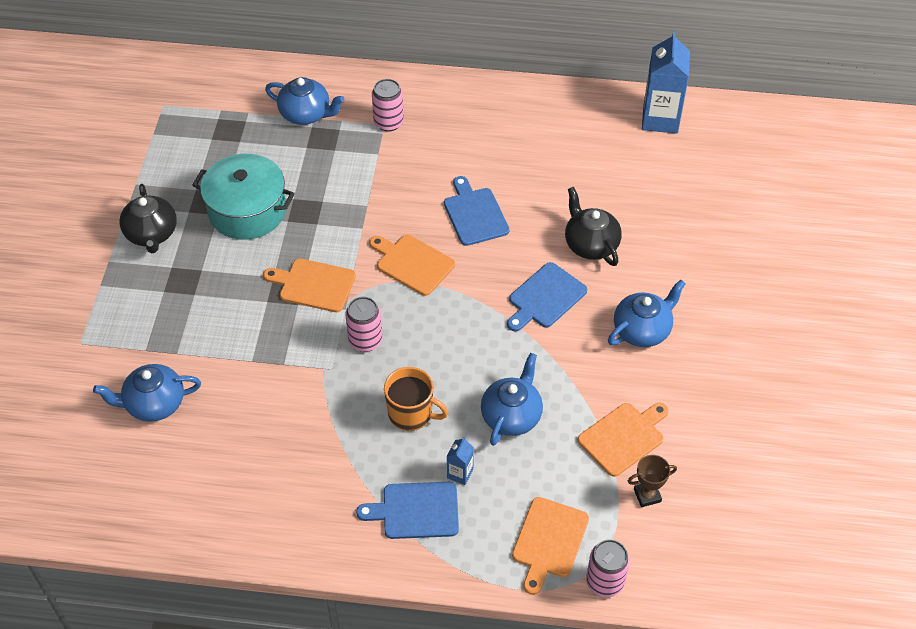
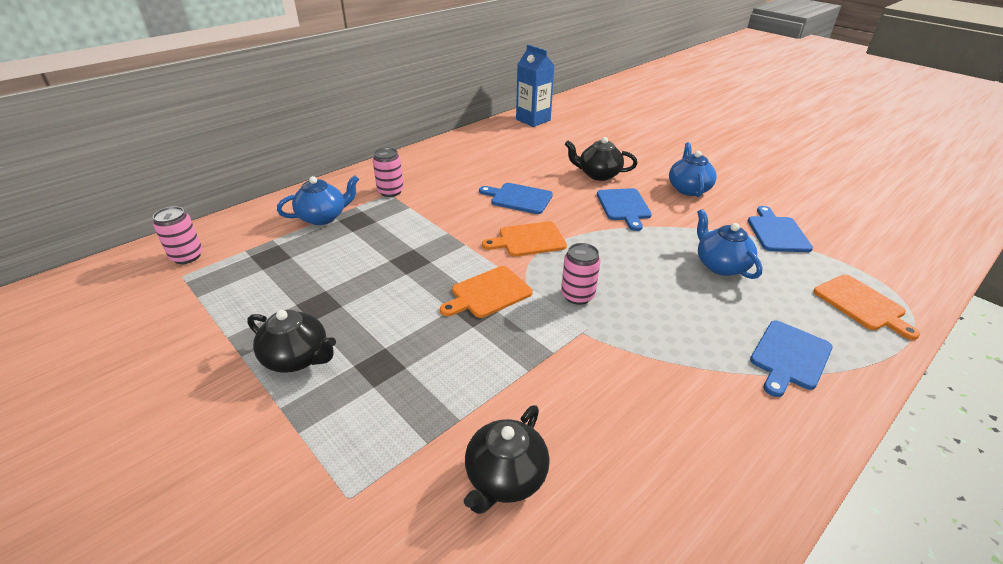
camera: 50 degrees left, 15 degrees down
blue teapot [93,364,201,422] -> black teapot [464,405,550,514]
turquoise pot [192,154,295,240] -> none
orange mug [384,367,449,431] -> none
blue carton [447,437,474,485] -> none
orange cutting board [578,403,669,477] -> blue cutting board [748,206,813,252]
pink can [586,539,630,597] -> pink can moved to [153,206,202,264]
brown trophy [628,455,677,507] -> none

